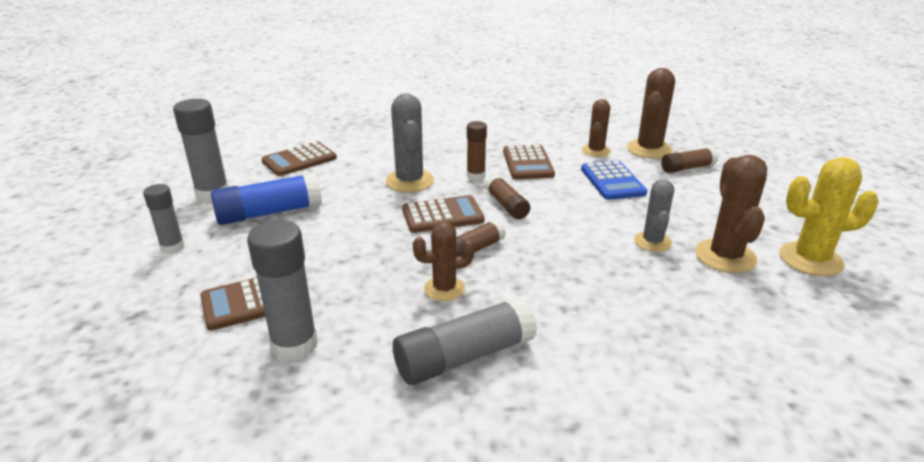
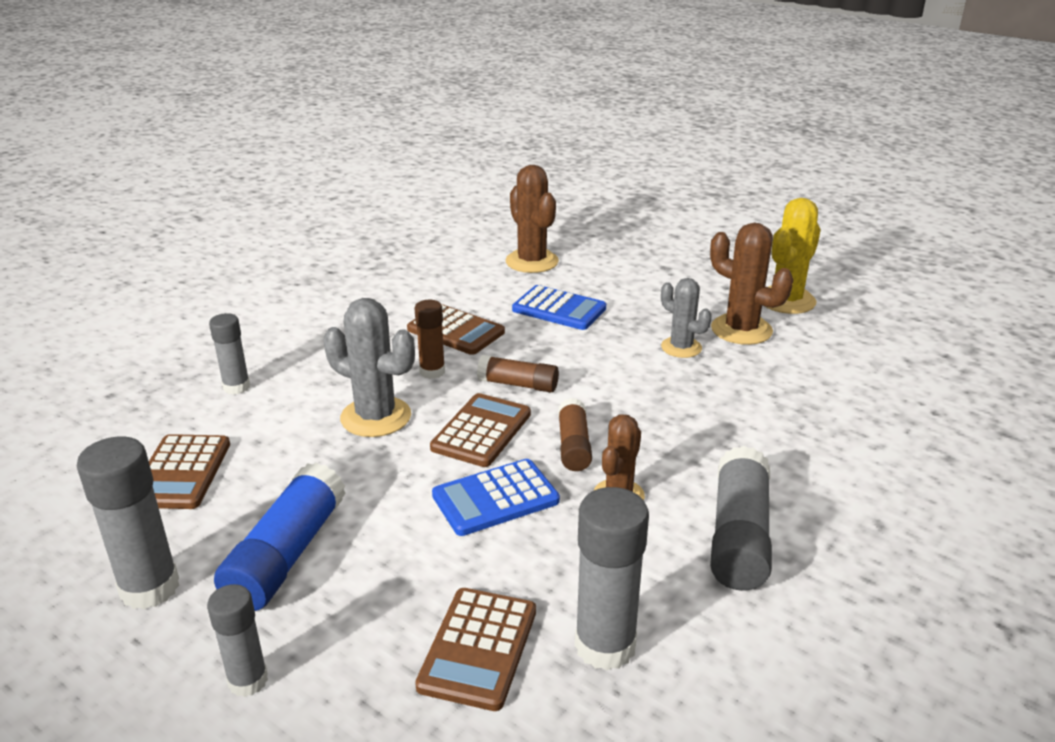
camera: 50 degrees left, 0 degrees up
brown cactus [582,99,611,157] -> none
brown glue stick [661,147,719,173] -> none
none -> grey glue stick [209,313,250,395]
none -> blue calculator [432,459,560,536]

